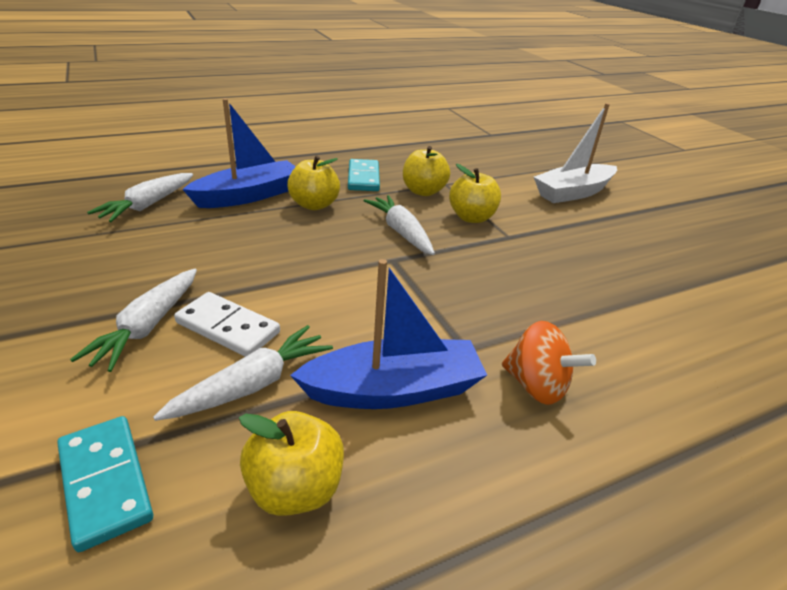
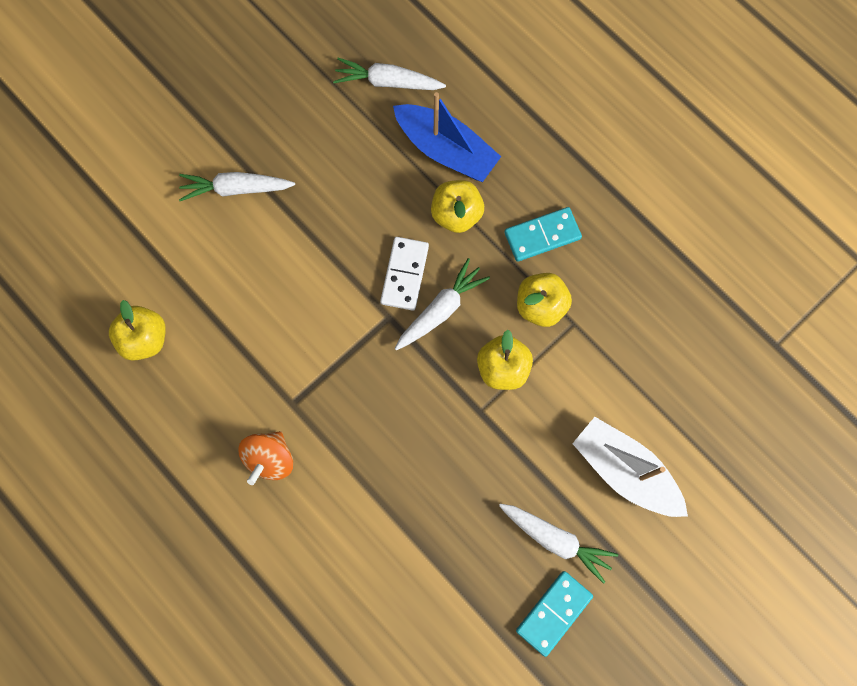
camera: 75 degrees right, 40 degrees up
turquoise domino [57,416,153,552] -> turquoise domino moved to [516,571,593,657]
white carrot [153,325,333,421] -> white carrot moved to [499,504,618,584]
white domino [174,292,280,357] -> white domino moved to [380,237,429,311]
blue boat [290,259,487,409] -> none

